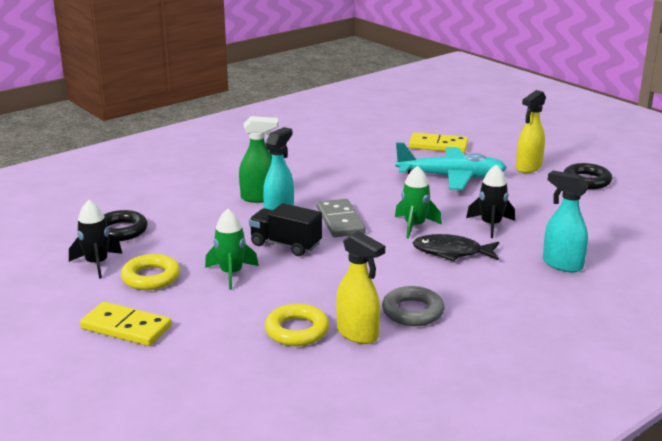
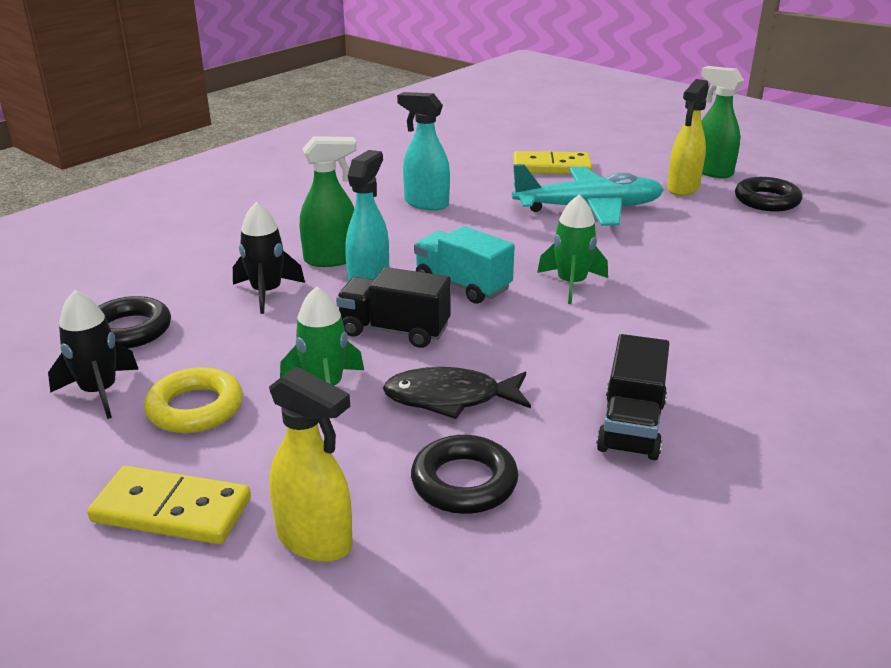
camera: 10 degrees left, 5 degrees up
yellow ring [265,304,329,346] -> black ring [411,435,518,514]
grey domino [317,199,366,237] -> turquoise truck [414,226,515,304]
yellow spray bottle [336,231,385,344] -> yellow spray bottle moved to [269,366,353,562]
grey ring [382,286,445,326] -> black truck [596,334,669,460]
black fish [412,234,499,261] -> black fish moved to [383,367,531,419]
black rocket [466,165,515,238] -> black rocket moved to [233,202,305,314]
turquoise spray bottle [543,171,589,272] -> turquoise spray bottle moved to [397,92,450,210]
none -> green spray bottle [701,66,744,178]

